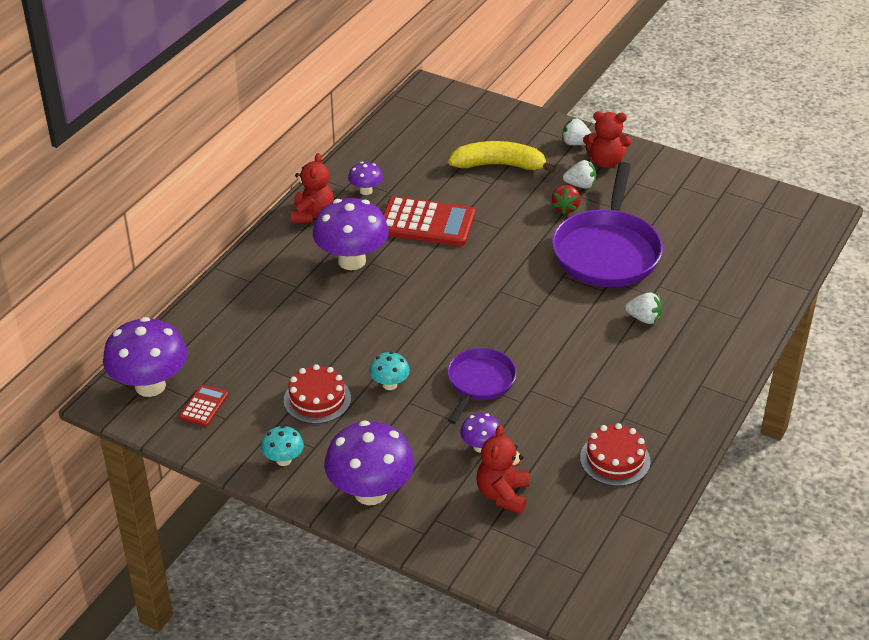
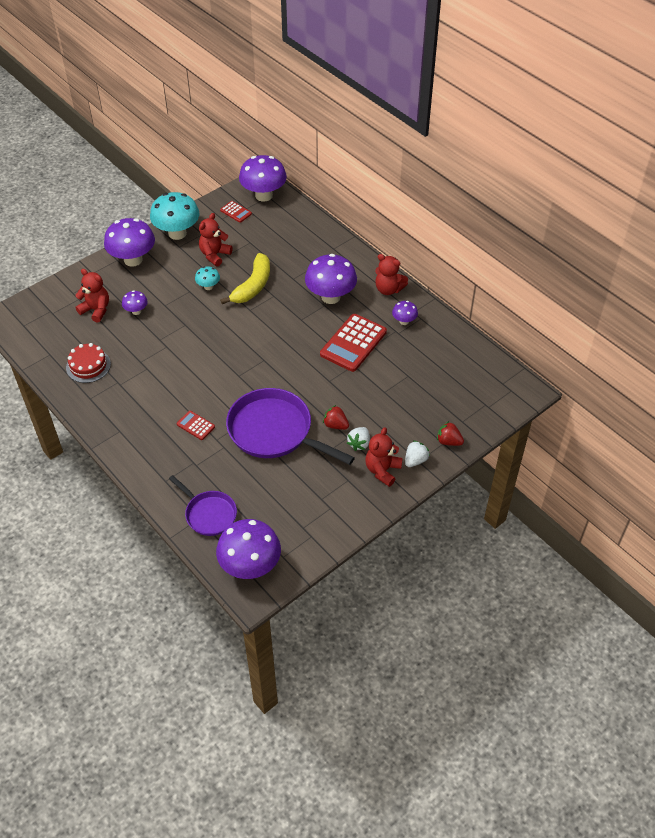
camera: 110 degrees right, 10 degrees up
turquoise mushroom [261,426,304,466] -> turquoise mushroom [150,192,199,240], size x2.05
red cake [284,364,351,424] -> red teddy bear [199,213,233,266]
yellow banana [448,141,556,173] -> yellow banana moved to [220,253,270,304]
purple pan [448,348,517,424] -> purple pan moved to [169,475,237,536]
white strawberry [625,292,662,324] -> red calculator [177,411,215,440]
none -> purple mushroom [216,519,281,579]
none -> red strawberry [437,421,464,446]

